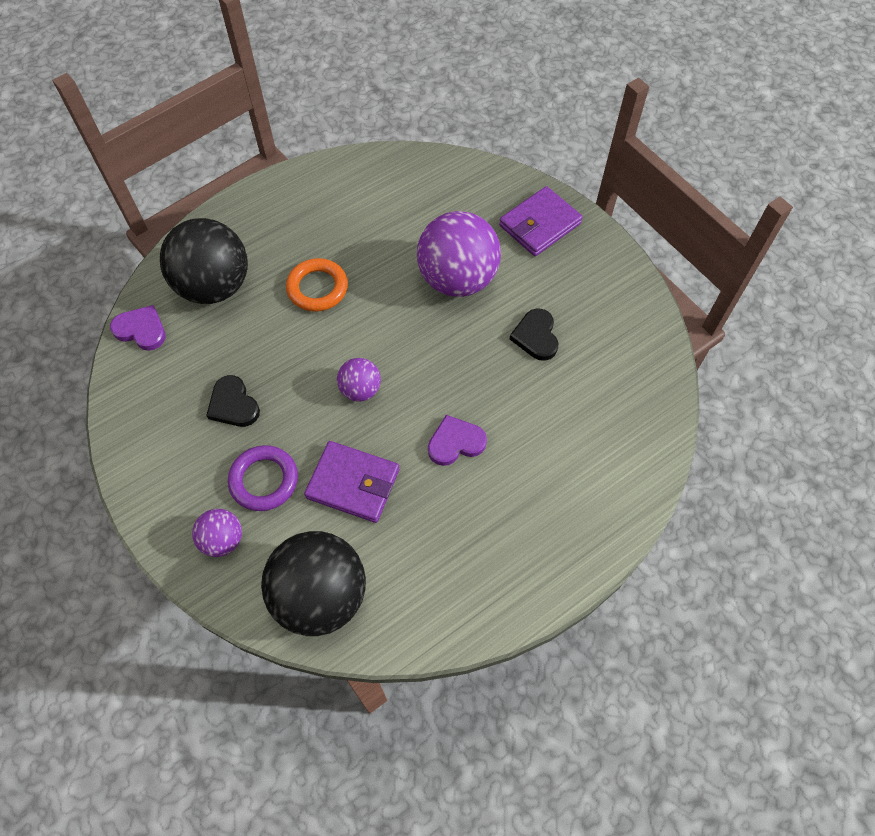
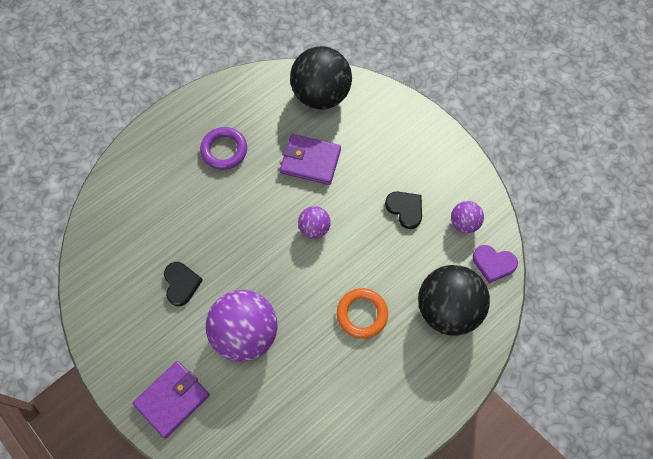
camera: 175 degrees right, 5 degrees up
purple ball [192,509,242,557] -> purple ball moved to [451,201,484,233]
purple ring [228,445,298,511] -> purple ring moved to [200,127,247,170]
purple heart [428,415,487,466] -> none

